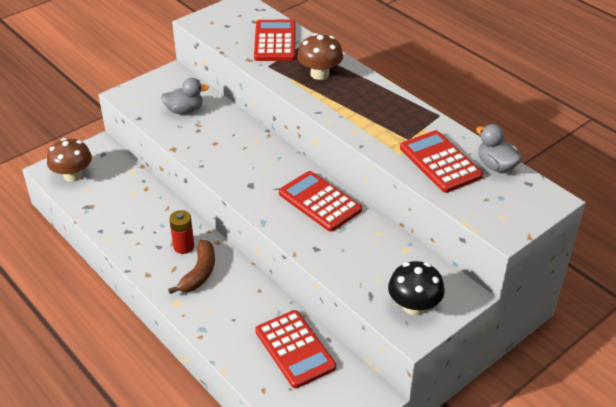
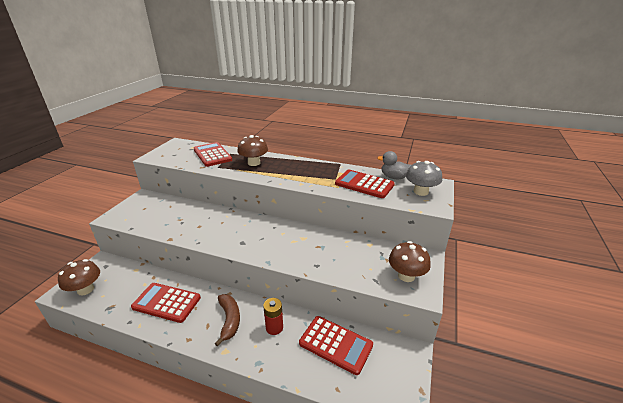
camera: 30 degrees left, 10 degrees down
grey duck [161,78,209,114] -> none
red battery [169,210,194,254] -> red battery moved to [263,298,283,335]
red calculator [279,171,362,232] -> red calculator moved to [131,283,201,323]
black mushroom [388,261,445,315] -> brown mushroom [389,241,431,282]
none -> grey mushroom [406,161,442,196]

